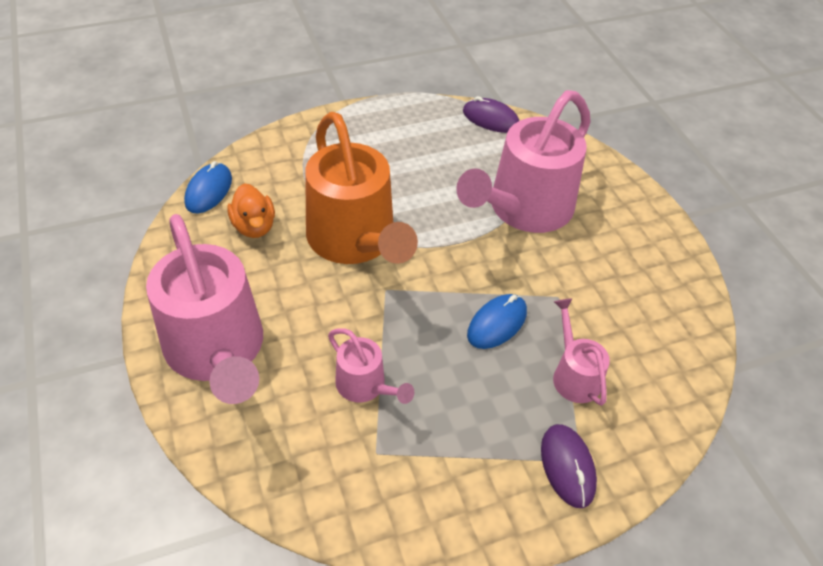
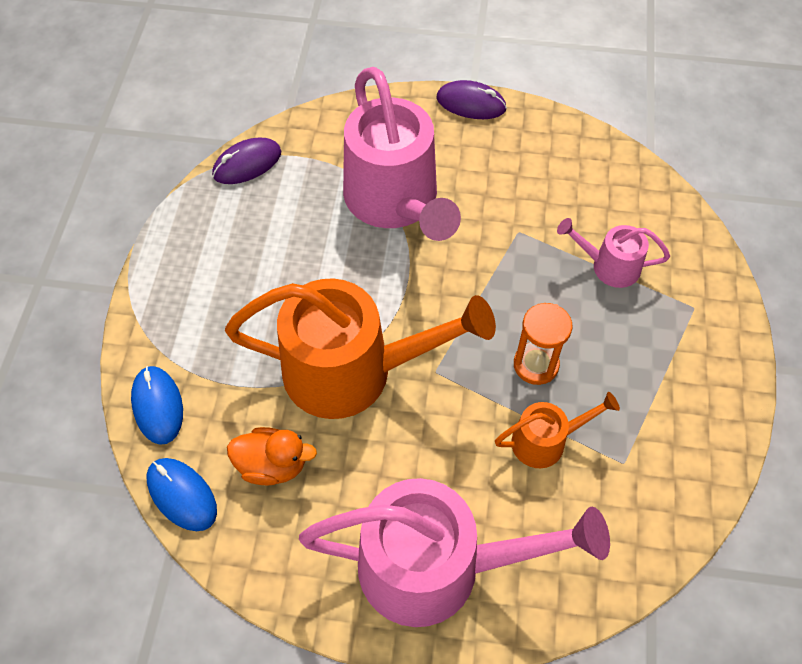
camera: 60 degrees left, 10 degrees up
pink watering can [328,328,414,404] -> orange watering can [495,392,620,468]
blue mouse [467,294,527,349] -> blue mouse moved to [131,366,183,445]
purple mouse [541,424,597,508] -> purple mouse moved to [436,80,507,119]
none -> orange hourglass [514,303,572,385]

